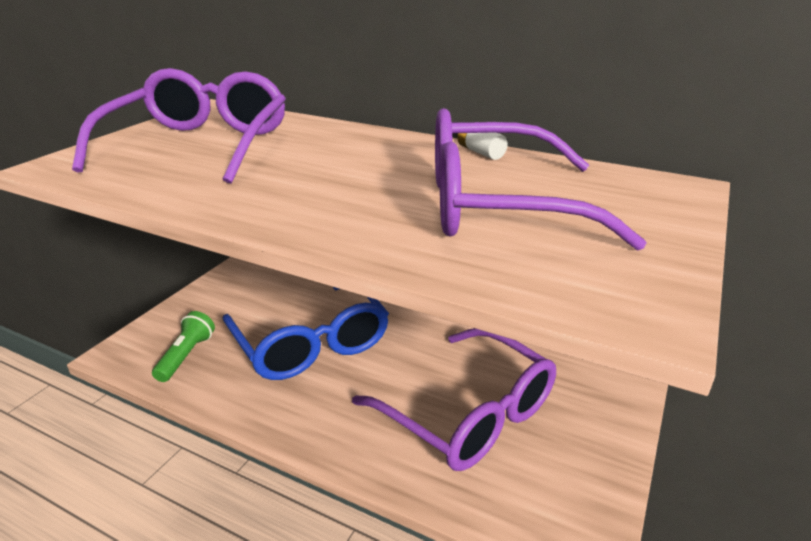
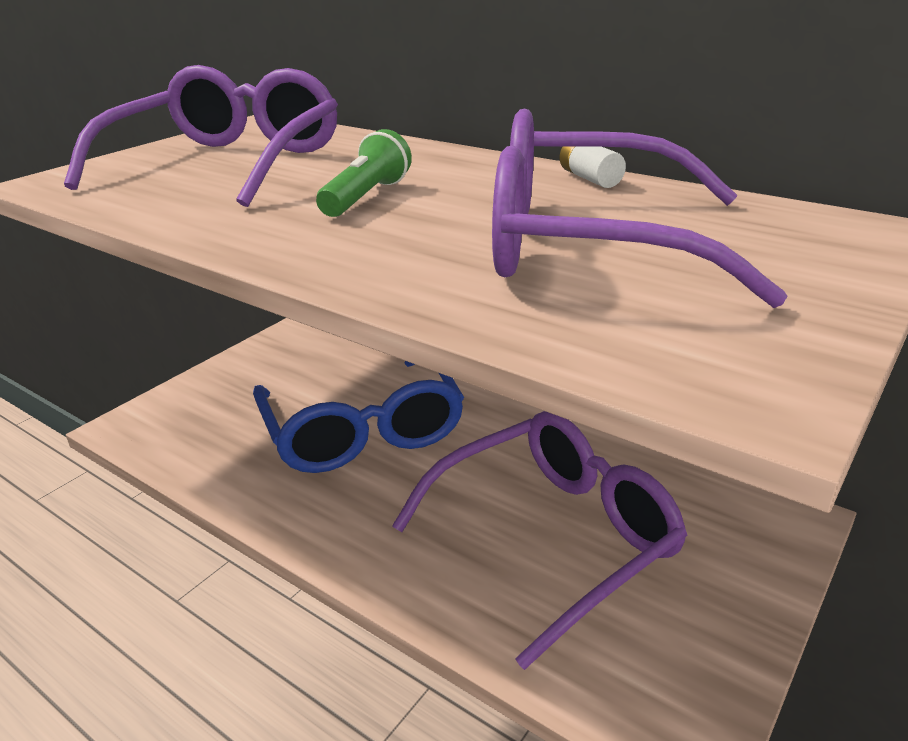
camera: 10 degrees right, 0 degrees up
green flashlight [152,311,215,382] -> green flashlight moved to [316,129,412,217]
purple glasses [352,328,556,471] -> purple glasses turned 90 degrees counterclockwise [392,411,688,670]

